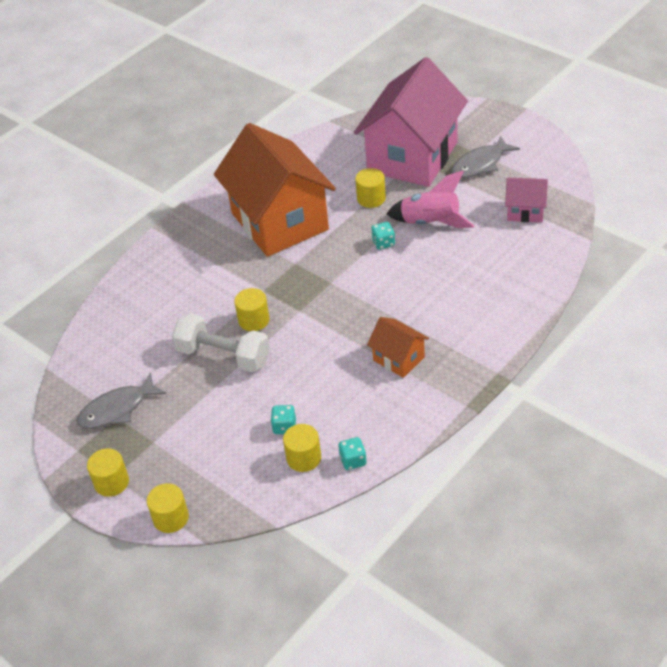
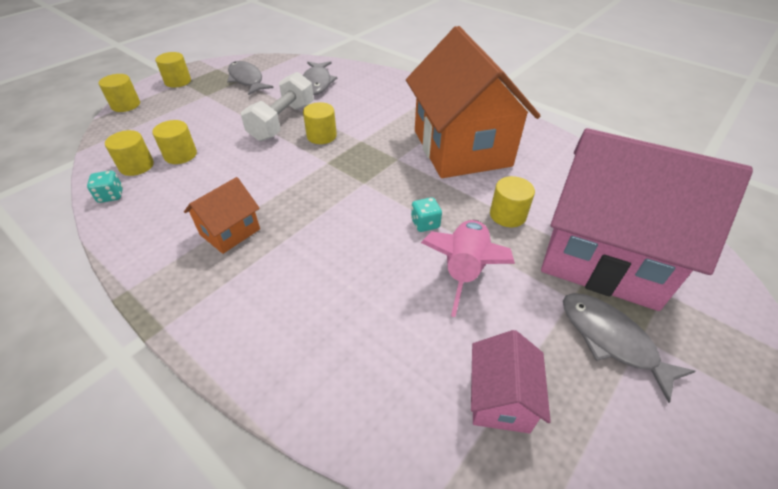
camera: 85 degrees right, 0 degrees up
orange house [214,123,336,257] -> orange house turned 75 degrees counterclockwise [406,26,540,178]
turquoise dice [271,405,296,434] -> yellow cylinder [152,120,197,164]
none -> grey fish [303,61,337,95]

